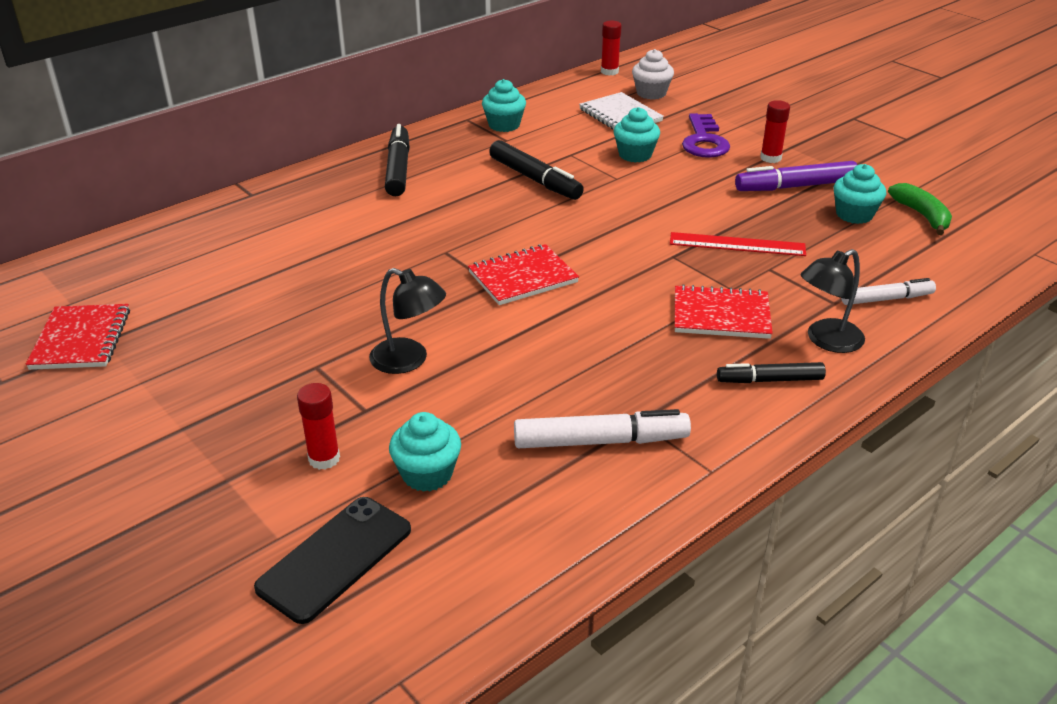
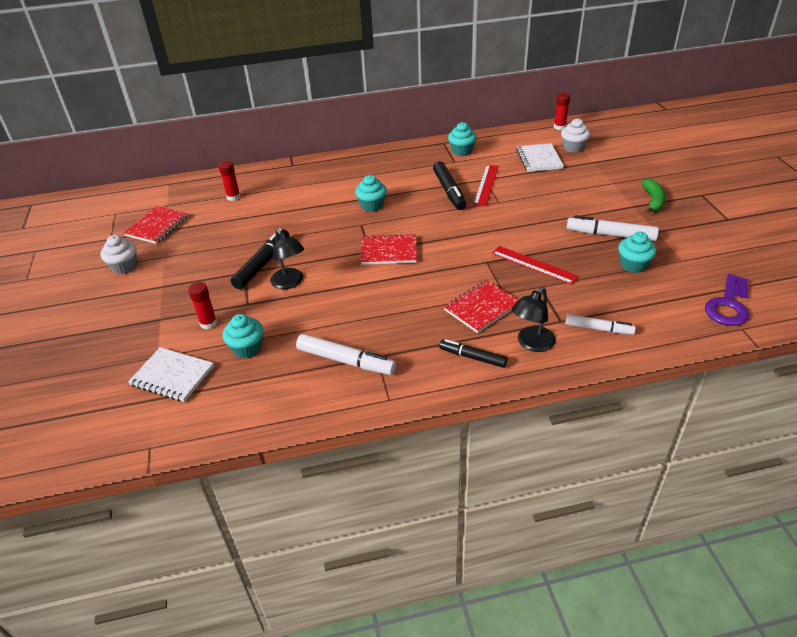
camera: 30 degrees right, 5 degrees up
black phone [254,497,411,624] -> white notebook [128,347,214,402]
black marker [385,124,410,196] -> black marker moved to [231,229,290,289]
turquoise cupcake [614,107,660,163] -> turquoise cupcake moved to [355,175,387,212]
red notebook [675,284,773,339] -> red notebook turned 75 degrees counterclockwise [444,280,518,333]
purple key [682,113,730,158] -> purple key moved to [705,274,749,326]
purple marker [735,161,857,191] -> white marker [567,215,659,241]
red glue stick [760,100,790,163] -> red glue stick moved to [219,161,240,201]
black lamp [800,249,865,353] -> black lamp turned 45 degrees counterclockwise [512,287,556,352]
green banana [888,183,952,235] -> green banana moved to [642,178,666,213]
none -> white cupcake [100,235,137,274]
none -> red ruler [473,165,499,206]

